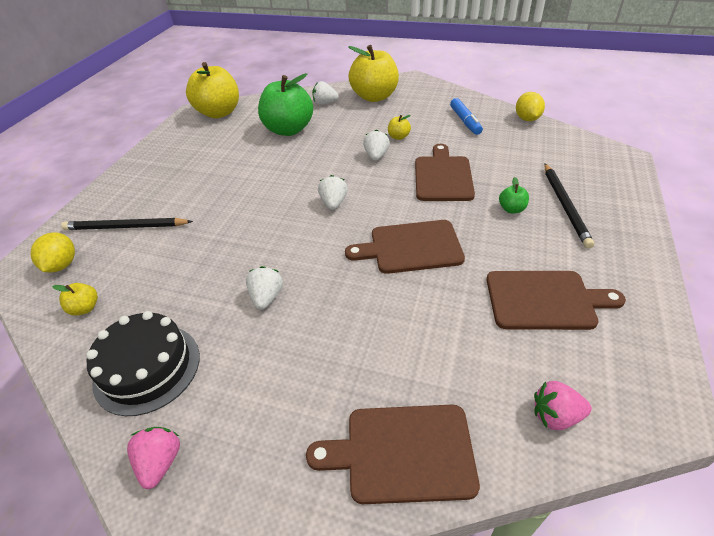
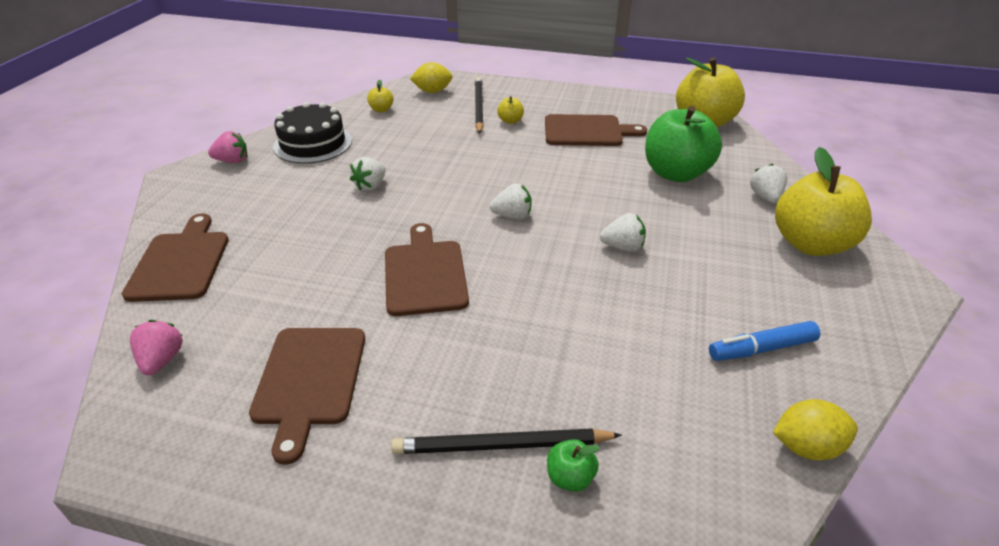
camera: 85 degrees right, 5 degrees down
white strawberry [246,266,283,310] -> white strawberry turned 120 degrees clockwise [350,157,386,191]
yellow apple [388,115,411,140] -> yellow apple moved to [497,96,524,124]
brown cutting board [415,144,475,201] -> brown cutting board moved to [545,114,647,146]
green apple [499,177,529,213] -> green apple moved to [547,439,600,492]

